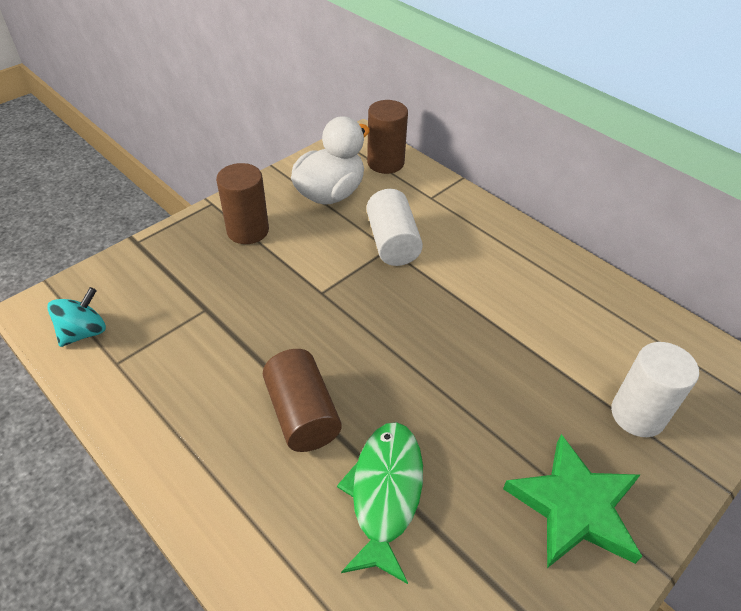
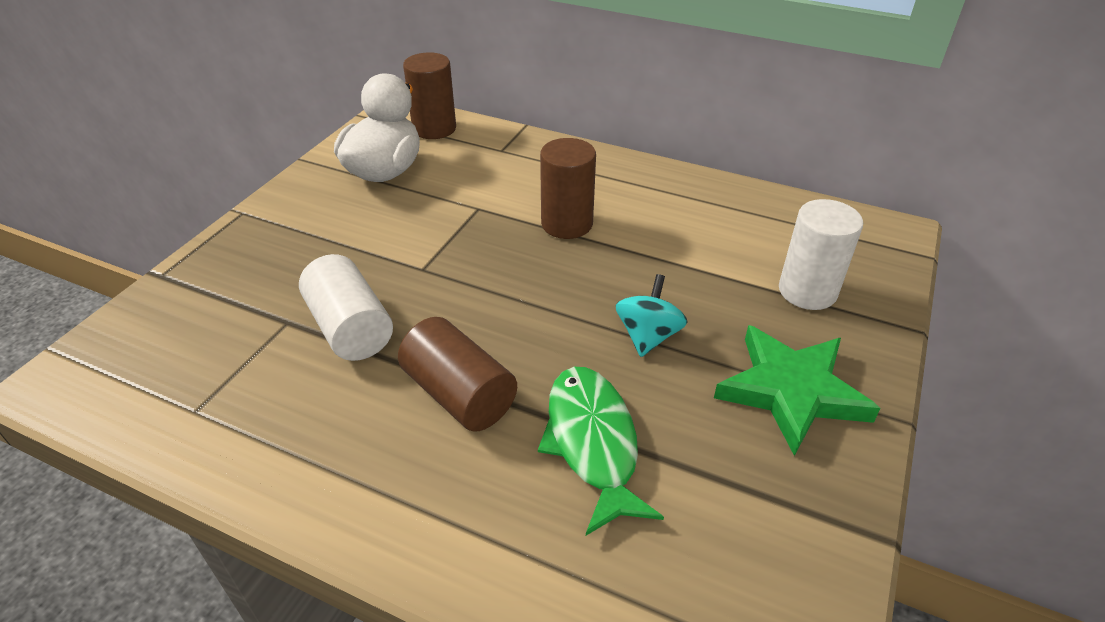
camera: 20 degrees left, 5 degrees down
turquoise spinning top [47,287,106,347] -> turquoise spinning top moved to [616,274,688,357]
brown cylinder [216,163,269,244] -> brown cylinder moved to [540,138,596,239]
white cylinder [366,189,423,266] -> white cylinder moved to [299,254,393,361]

